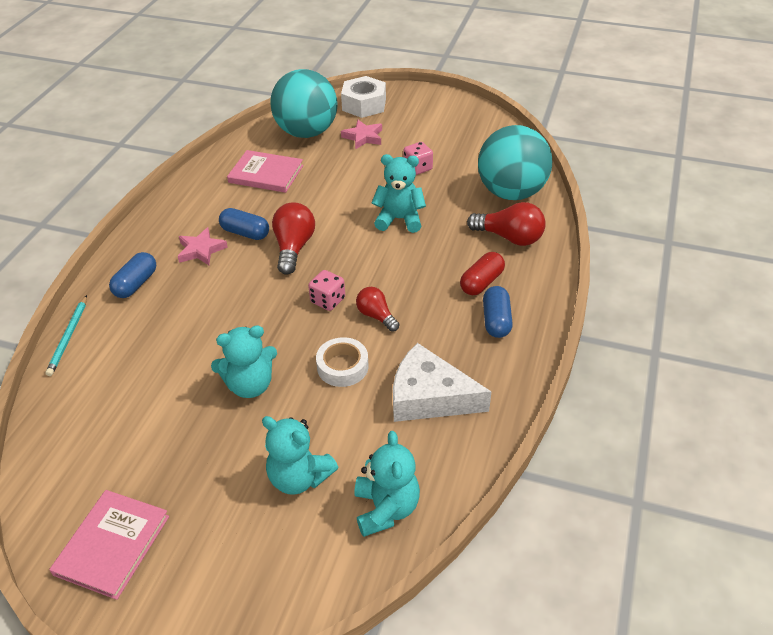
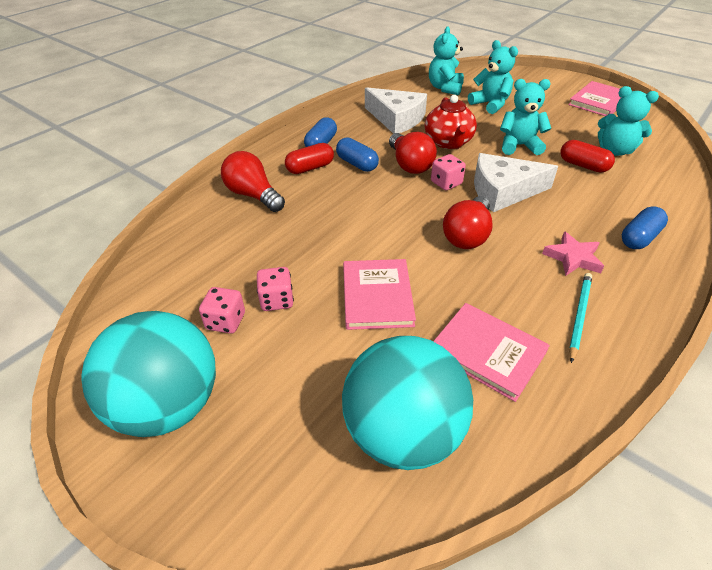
camera: 160 degrees left, 0 degrees up
turquoise pencil [45,295,87,376] -> turquoise pencil moved to [569,273,592,363]
blue capsule [219,208,269,240] -> blue capsule moved to [336,137,379,172]
white tape [316,337,368,387] -> red teapot [425,95,477,149]
white nut [341,76,386,118] -> none
pink star [341,120,382,150] -> none
red light bulb [356,287,399,332] -> red light bulb [389,132,437,174], size x1.58
turquoise teddy bear [372,154,426,233] -> turquoise teddy bear moved to [598,86,659,156]
turquoise ball [478,125,552,200] -> turquoise ball moved to [82,311,216,437]
none -> pink dice [199,287,245,334]
none -> pink book [343,259,416,330]
none -> white cheese [474,153,558,212]
none -> red capsule [561,140,615,173]

